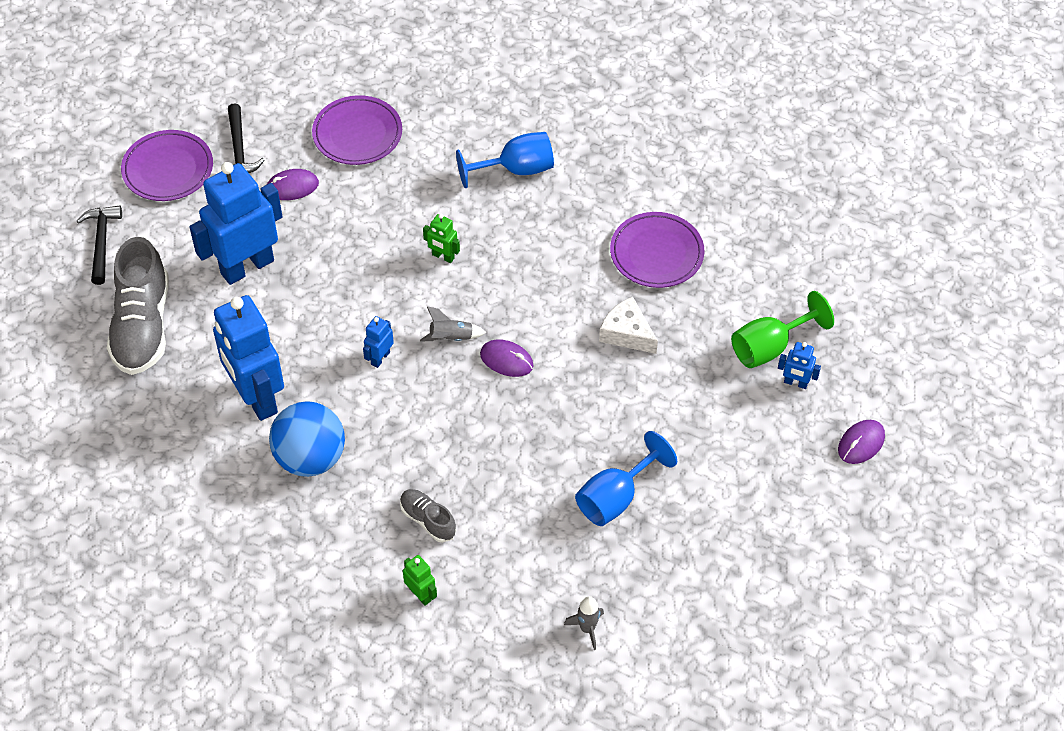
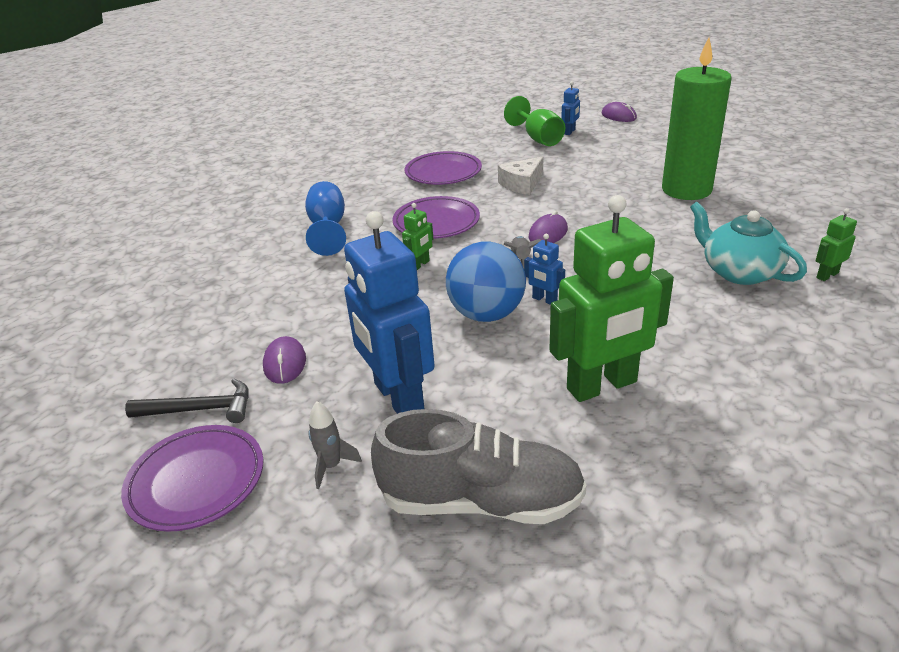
camera: 80 degrees left, 20 degrees down
black hammer [77,205,122,285] -> none
blue robot [213,295,284,421] -> green robot [549,195,674,402]
blue ball [269,401,345,477] -> blue ball moved to [446,242,526,322]
purple plate [312,95,402,165] -> purple plate moved to [392,196,480,239]
grey shoe [400,489,456,542] -> turquoise teapot [690,202,807,285]
grey rocket [564,596,604,650] -> grey rocket moved to [308,401,362,489]
blue goblet [575,431,677,526] -> green candle [662,38,732,200]

